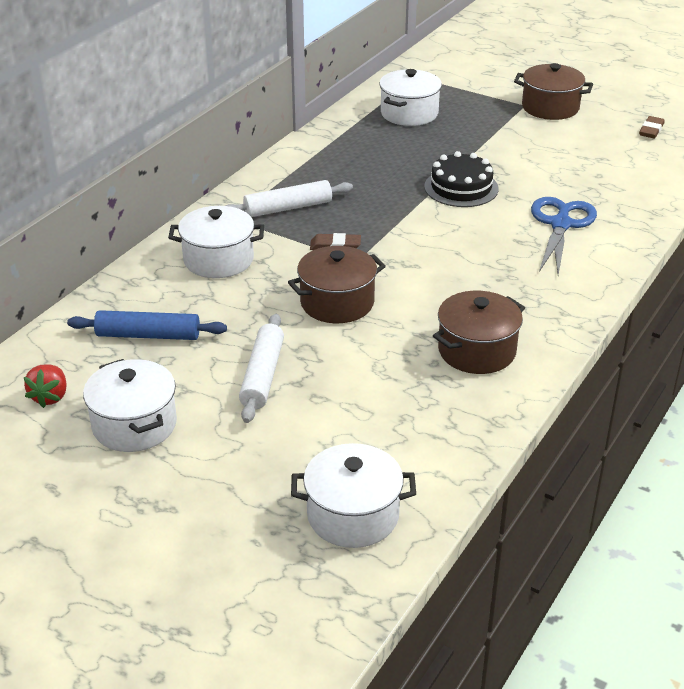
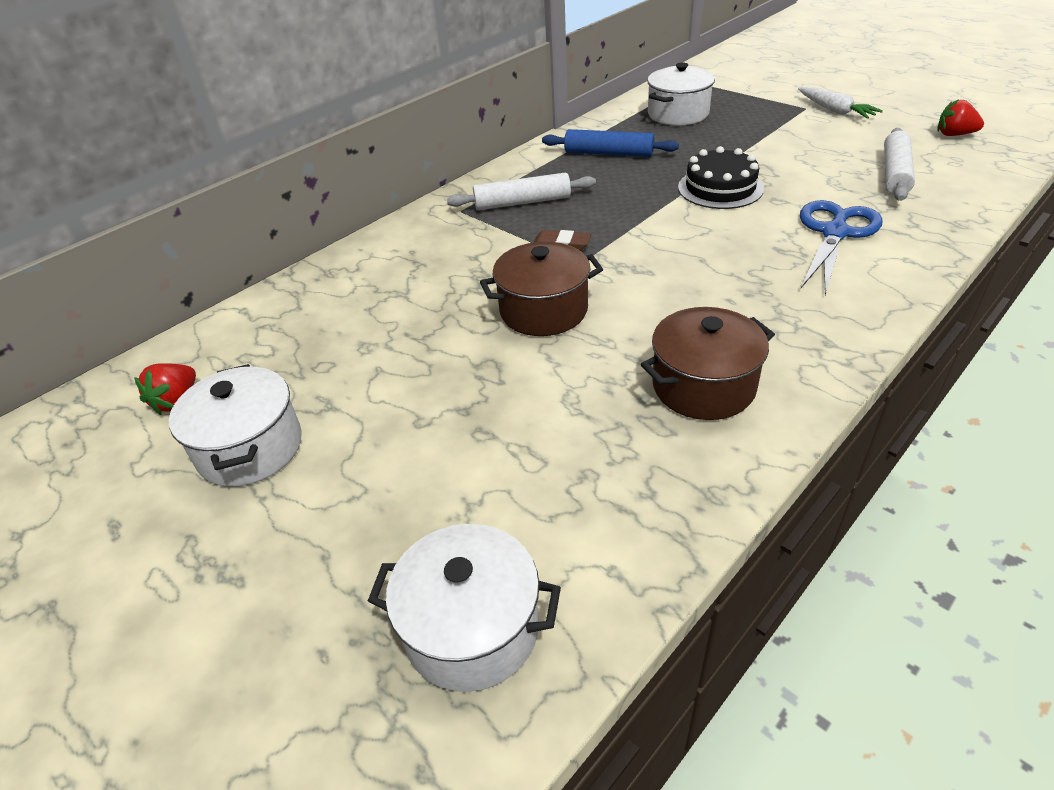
camera: 15 degrees right, 5 degrees up
blue rolling pin [67,310,227,340] -> blue rolling pin moved to [542,129,679,157]
white pot [168,206,264,278] -> none
white rolling pin [239,314,284,423] -> white rolling pin moved to [884,128,915,201]
brown pot [514,63,593,120] -> white carrot [798,87,883,119]
brown eraser [639,116,665,138] -> red strawberry [937,99,984,136]

